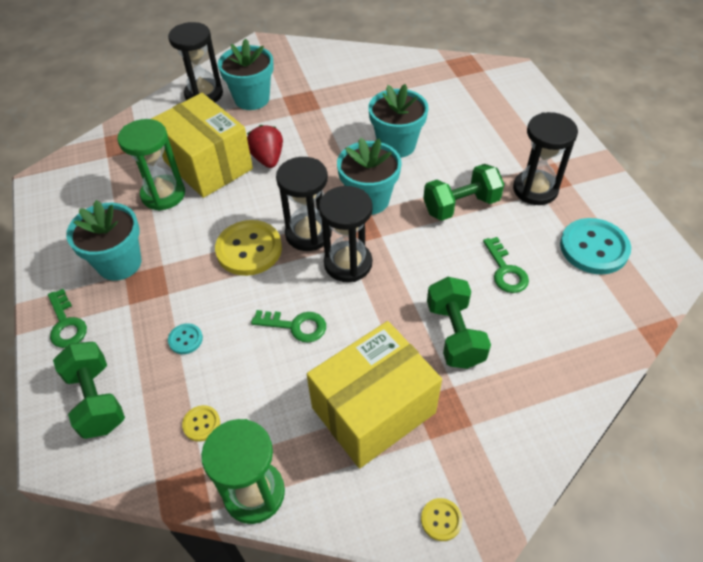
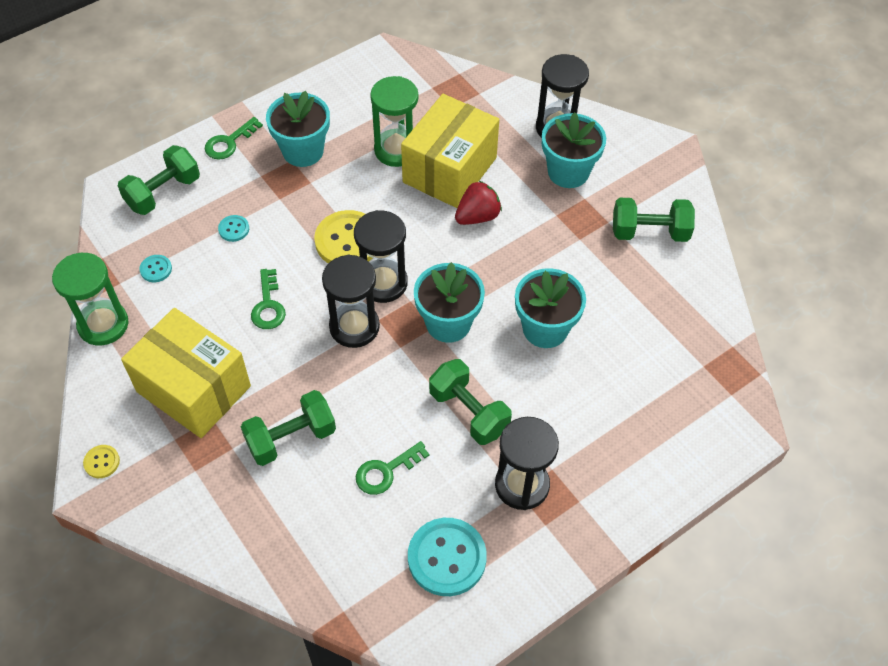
camera: 70 degrees right, 5 degrees up
yellow button [182,405,220,442] -> turquoise button [139,255,172,282]
none -> green dumbbell [613,198,695,242]

